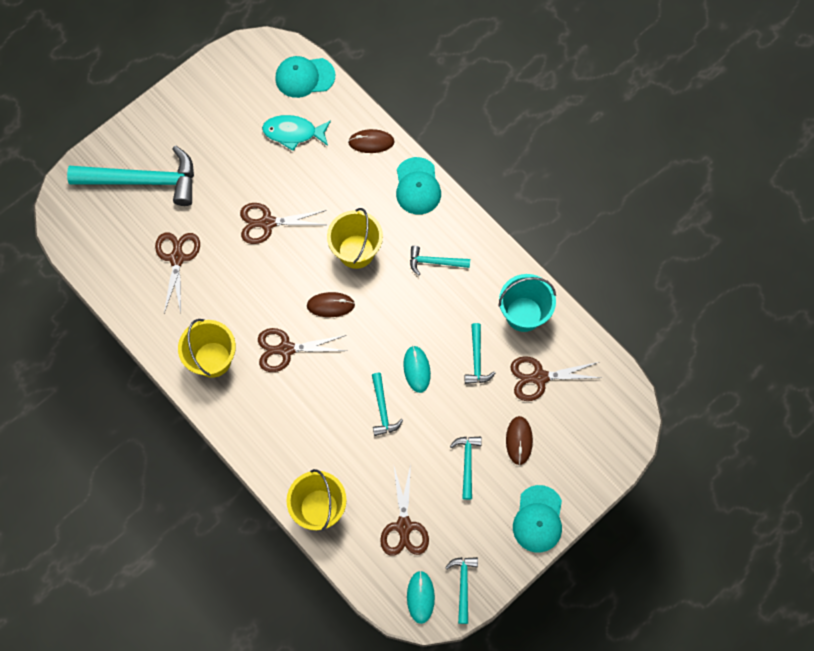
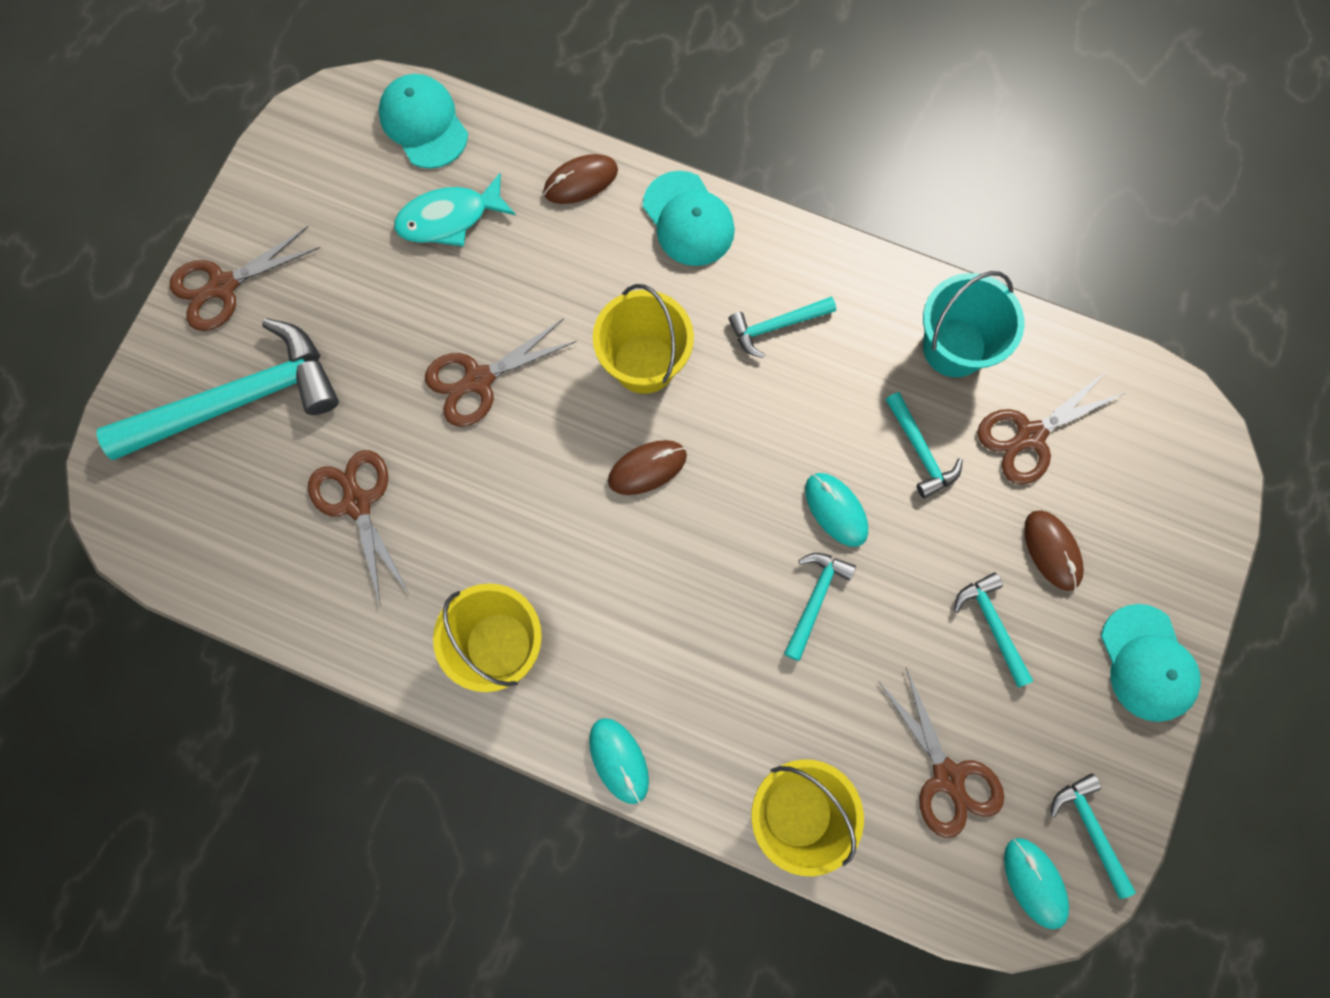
camera: 25 degrees left, 5 degrees up
brown scissors [258,328,346,372] -> brown scissors moved to [170,226,320,331]
turquoise cap [275,56,335,98] -> turquoise cap turned 90 degrees clockwise [379,74,468,169]
turquoise hammer [372,373,403,436] -> turquoise hammer turned 120 degrees counterclockwise [784,553,856,661]
none -> turquoise mouse [589,718,649,804]

